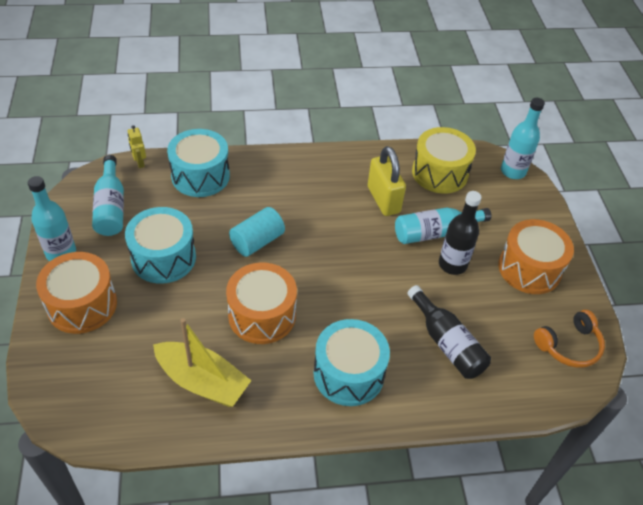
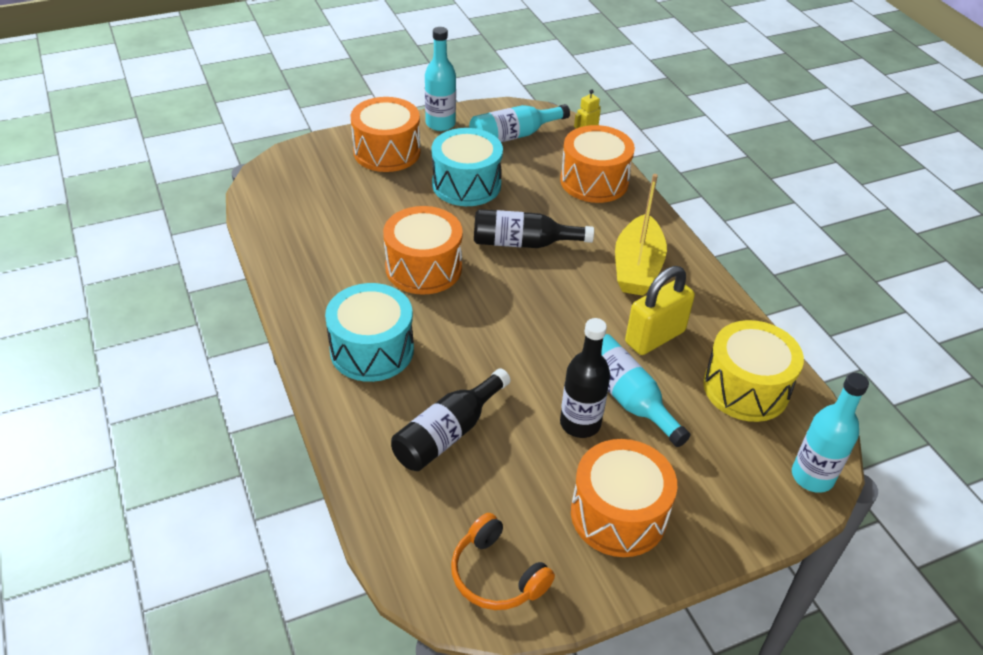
camera: 75 degrees right, 5 degrees down
yellow boat [153,318,252,407] -> yellow boat moved to [615,174,667,296]
turquoise drum [167,129,230,197] -> orange drum [560,125,635,203]
turquoise cylinder [229,207,285,257] -> black bottle [474,209,594,248]

